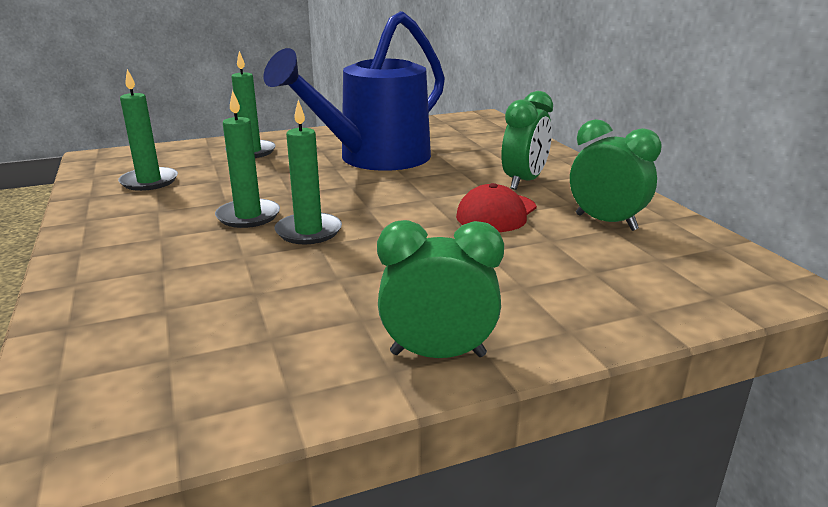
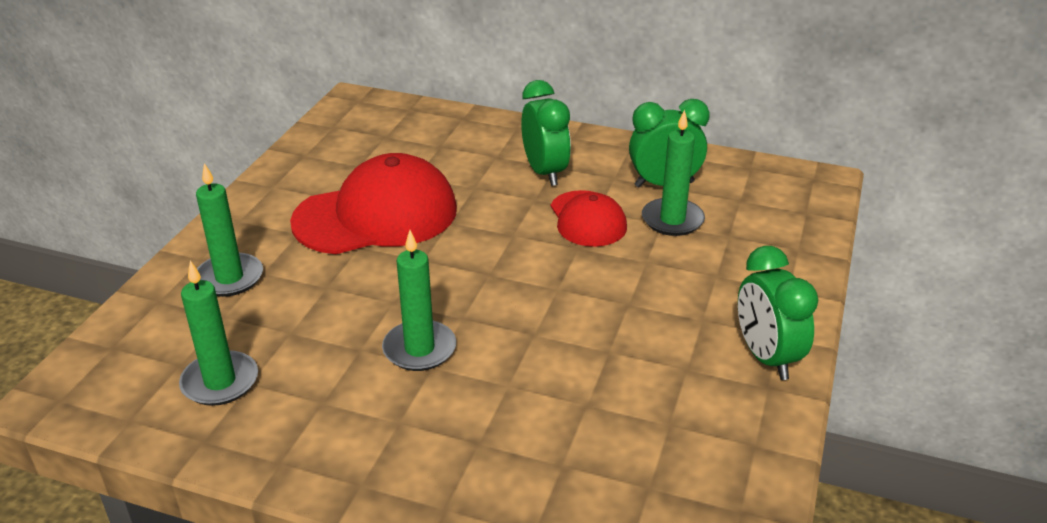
camera: 50 degrees left, 10 degrees up
blue watering can [263,11,445,171] -> red cap [290,153,457,254]
green candle [274,100,342,244] -> green candle moved to [642,109,705,236]
green clock [377,220,504,358] -> green clock turned 60 degrees counterclockwise [738,246,818,380]

